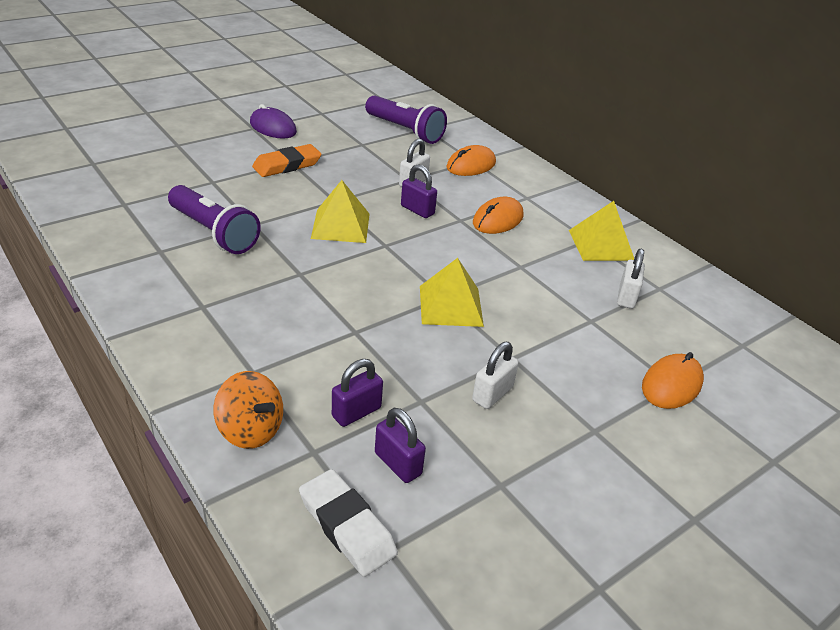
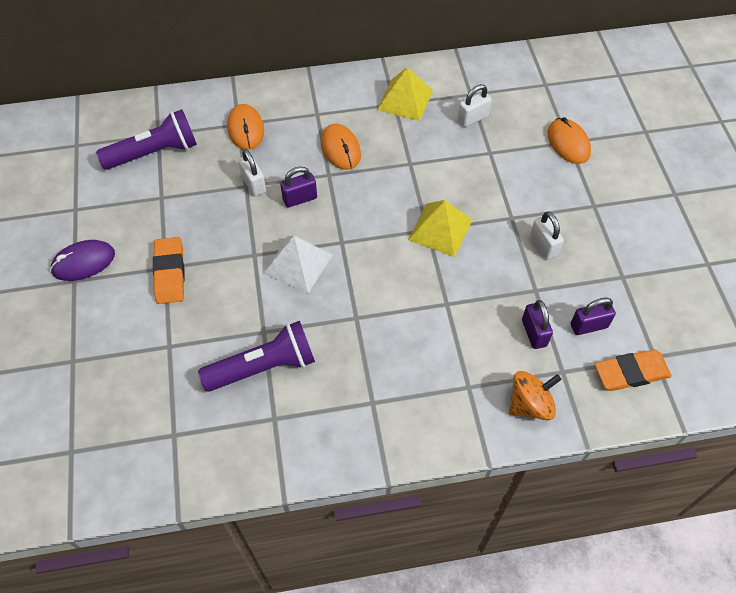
camera: 60 degrees left, 20 degrees up
white eraser [299,469,398,577] -> orange eraser [595,350,672,391]
yellow pyramid [311,180,370,243] -> white pyramid [263,236,332,294]
white padlock [617,249,645,309] -> white padlock turned 75 degrees counterclockwise [458,84,492,127]

